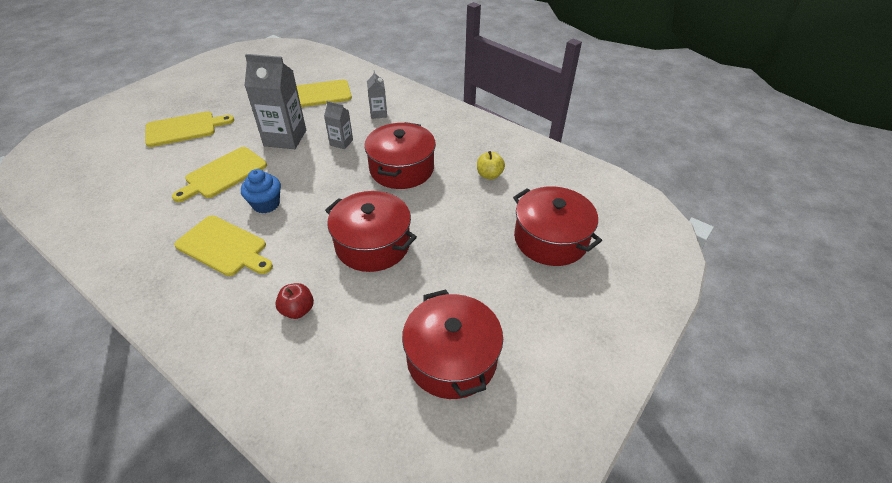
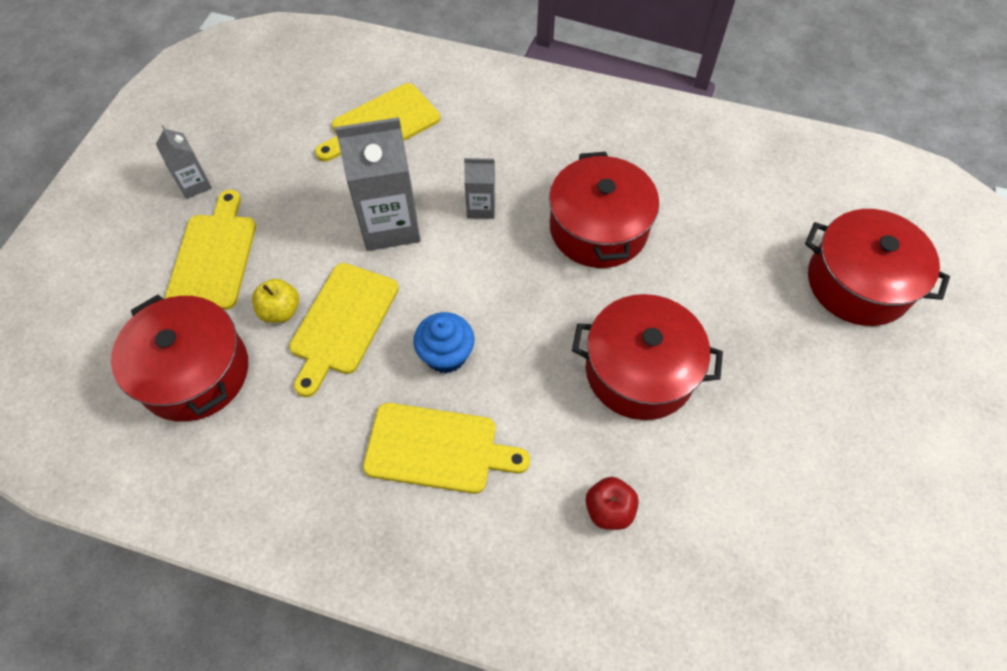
camera: 20 degrees left, 15 degrees up
yellow cutting board [145,111,234,147] -> yellow cutting board turned 45 degrees counterclockwise [165,189,256,310]
grey carton [367,71,387,119] -> grey carton moved to [156,125,212,199]
red pot [402,290,503,399] -> red pot moved to [111,295,248,422]
yellow apple [477,151,505,180] -> yellow apple moved to [252,279,299,323]

